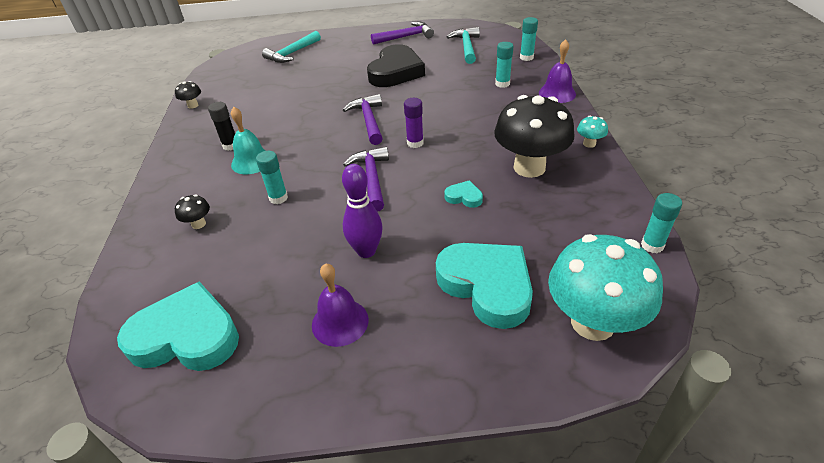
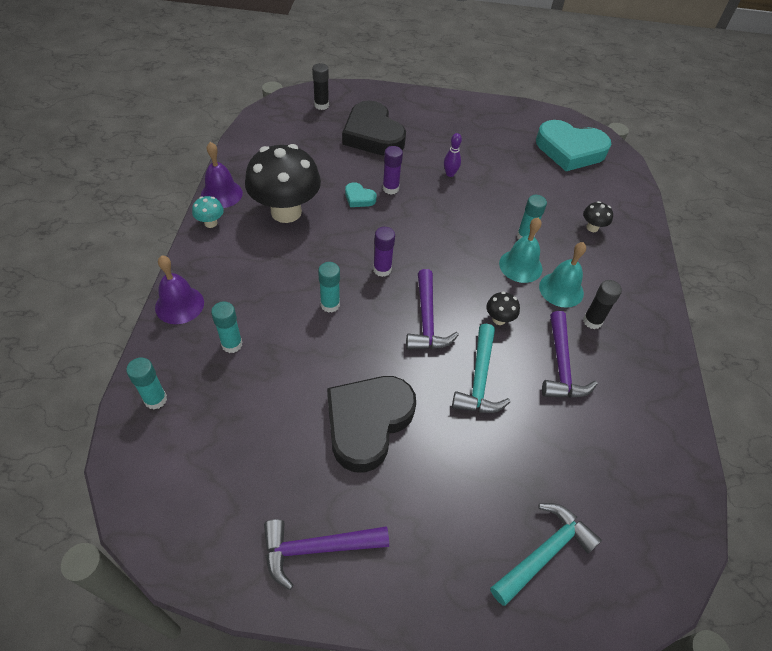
camera: 175 degrees left, 10 degrees up
black mushroom [175,81,201,109] -> black mushroom moved to [486,292,520,325]
purple bell [312,263,369,347] -> purple bell moved to [201,142,243,208]
purple bowling pin [342,164,383,258] -> purple bowling pin [444,133,462,177], size x0.58
purple hammer [343,147,389,211] -> purple hammer moved to [542,311,598,398]
turquoise heart [436,243,533,329] -> black heart [342,101,406,155]
turquoise hammer [447,27,480,64] -> turquoise hammer moved to [452,324,511,413]
turquoise mushroom [548,234,663,341] -> black glue stick [312,63,329,110]
turquoise glue stick [641,193,682,253] -> turquoise glue stick moved to [318,262,340,313]
none -> purple glue stick [383,146,403,195]
none -> turquoise bell [499,218,543,283]

